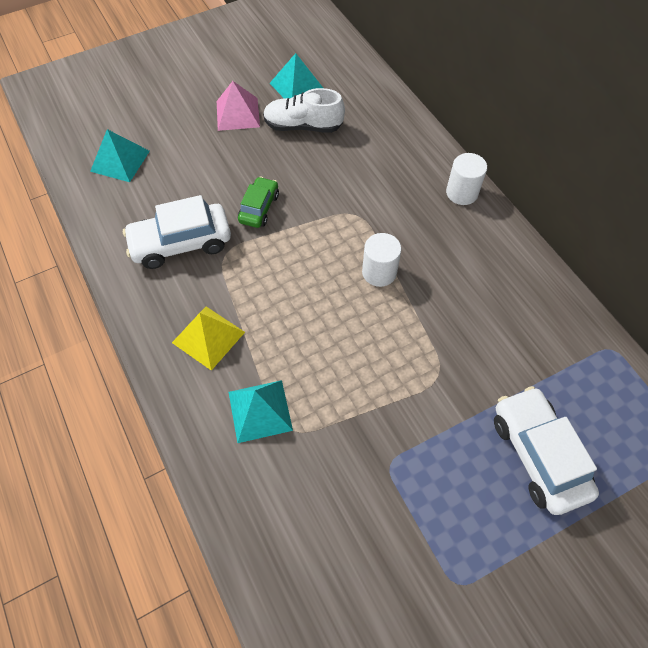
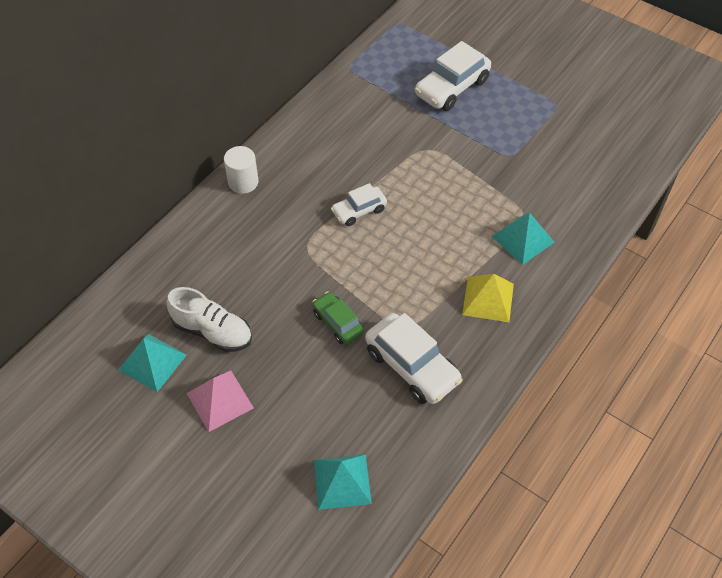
camera: 115 degrees left, 5 degrees down
green car [238,177,279,228] -> green car turned 60 degrees clockwise [312,291,364,344]
white shoe [263,88,345,133] -> white shoe turned 45 degrees counterclockwise [167,287,252,352]
white cylinder [362,233,401,287] -> white car [331,183,387,226]

